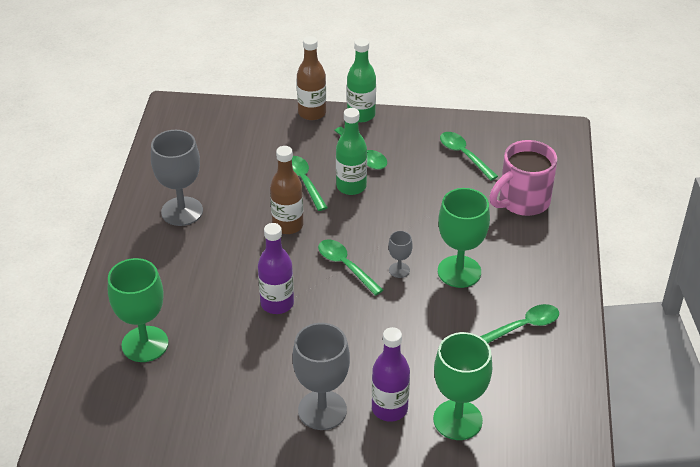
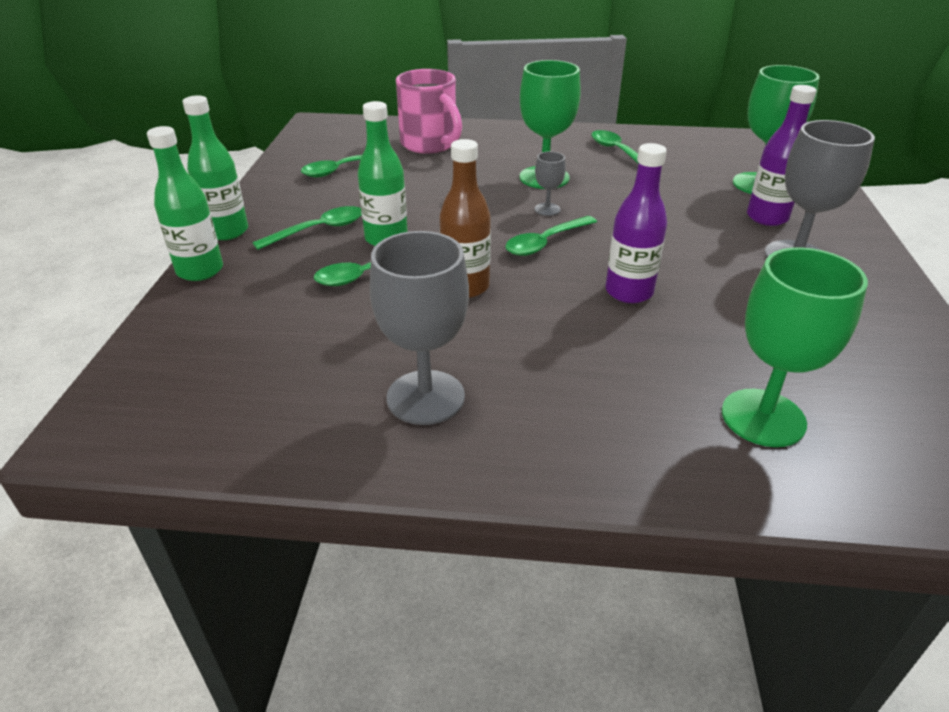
camera: 90 degrees left, 5 degrees down
brown bottle [297,36,326,120] -> green bottle [147,126,223,281]

